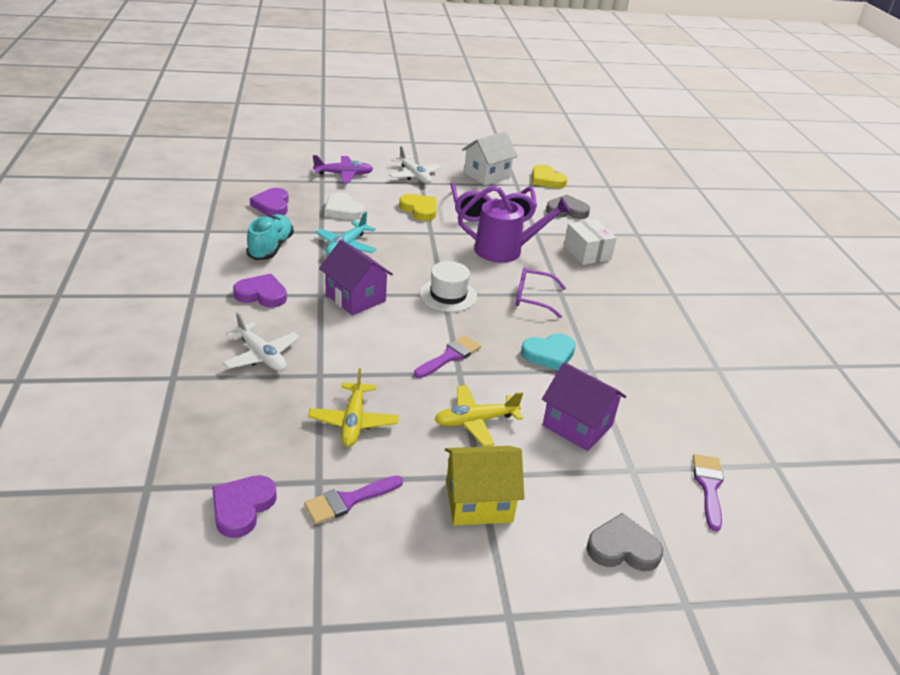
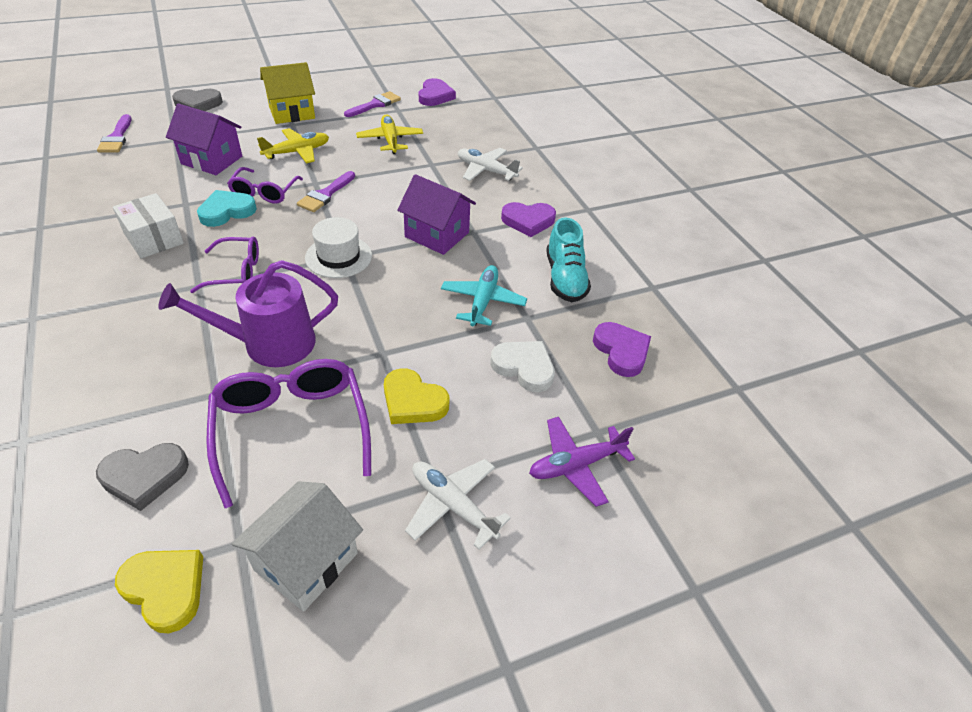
camera: 165 degrees right, 10 degrees up
white box [564,219,617,265] -> white box moved to [113,193,184,259]
none -> purple glasses [227,167,303,204]

